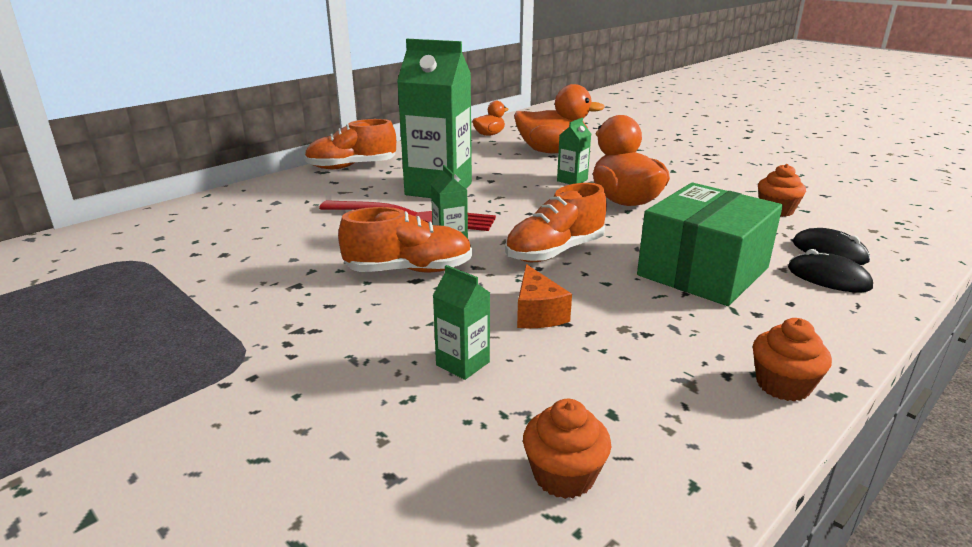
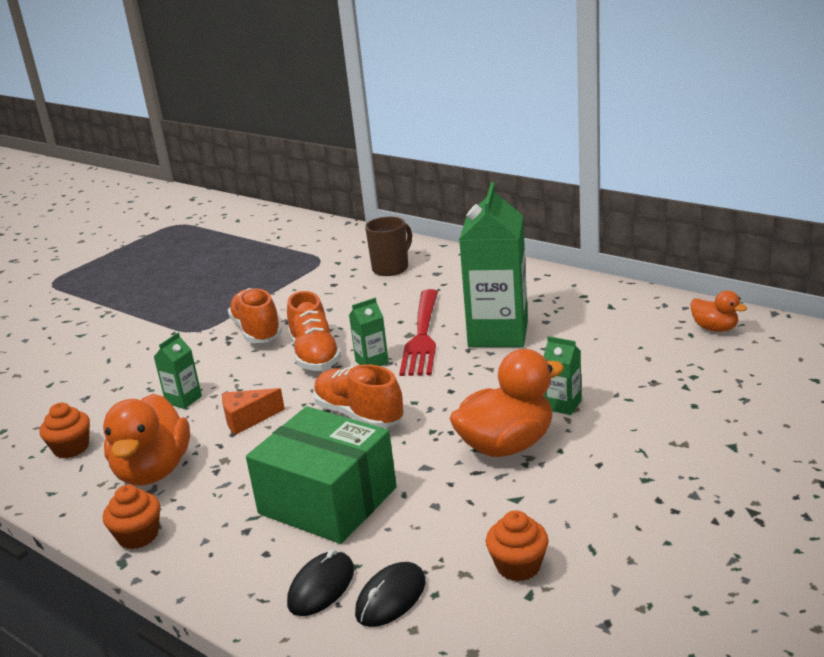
camera: 85 degrees right, 0 degrees up
orange shoe [304,119,396,169] -> orange shoe moved to [228,288,282,343]
orange duck [514,84,605,153] -> orange duck moved to [103,394,190,486]
none -> brown mug [365,216,412,276]

